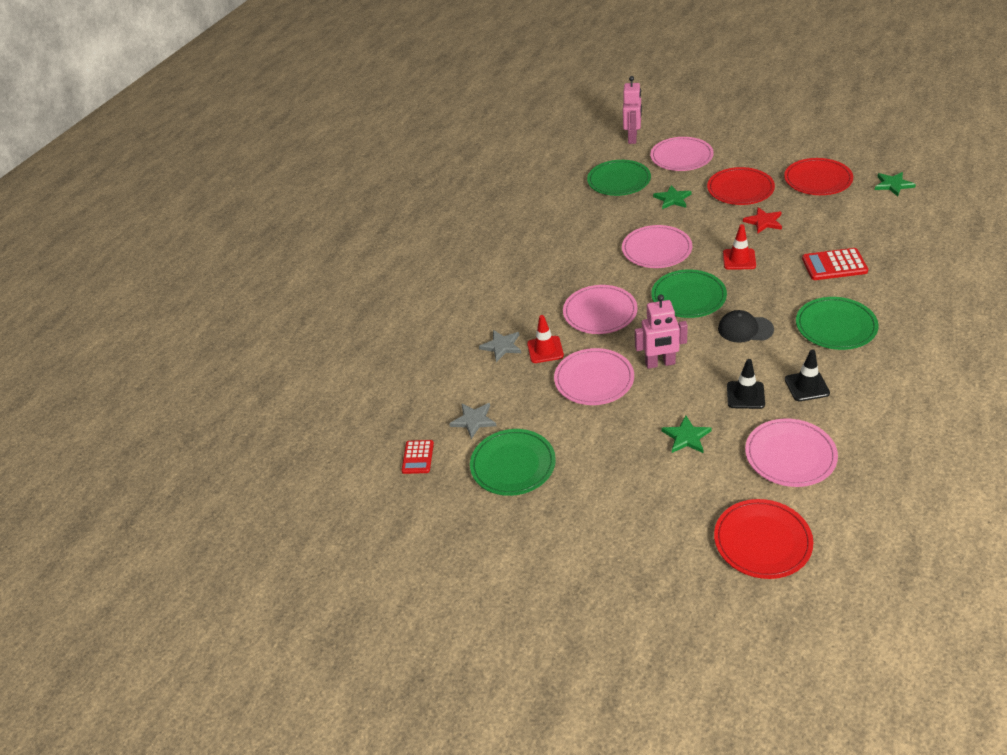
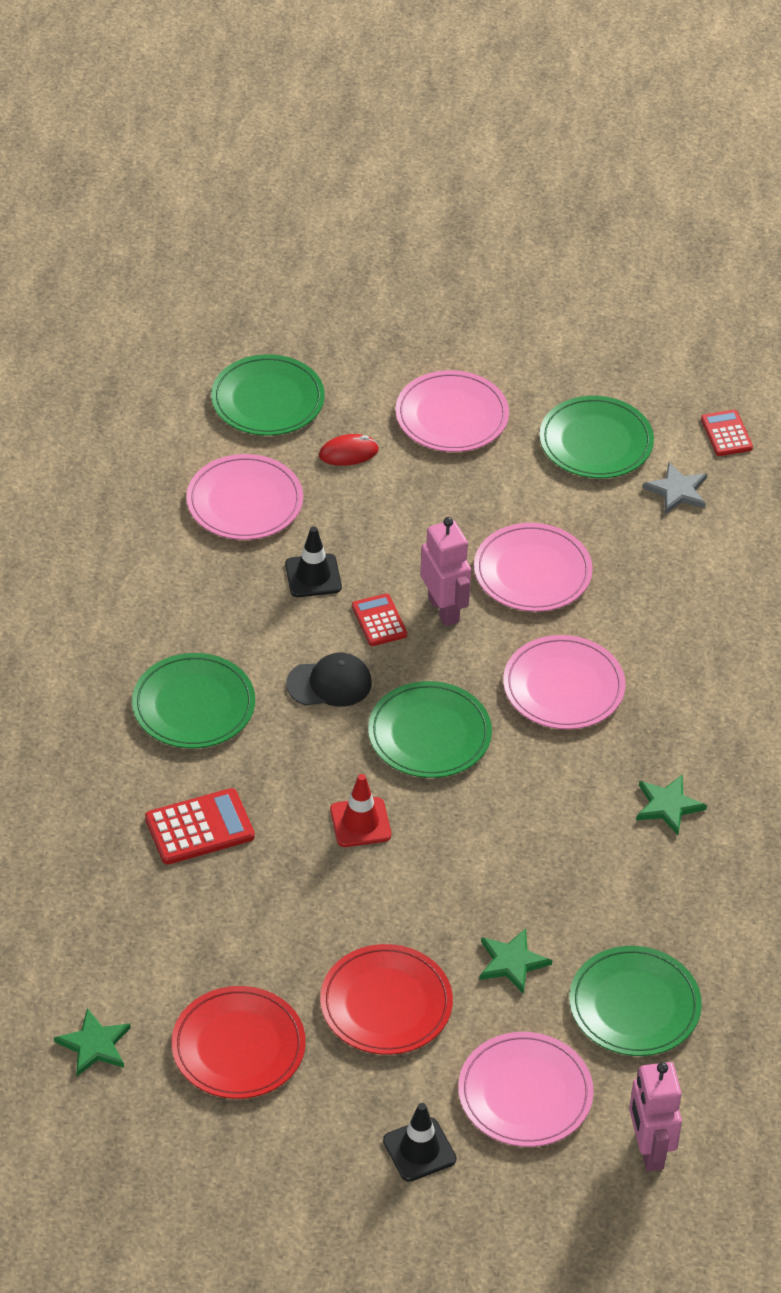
camera: 155 degrees right, 5 degrees up
grey star [479,330,521,362] -> none
red traffic cone [527,315,564,363] -> none
pink plate [622,225,692,268] -> pink plate moved to [395,370,509,452]
pink robot [635,295,688,369] -> pink robot turned 90 degrees clockwise [420,517,471,626]
green star [661,415,712,453] -> green star moved to [636,774,707,835]
red plate [714,499,813,579] -> green plate [211,354,325,436]
red star [743,207,782,234] -> none
black traffic cone [785,350,830,401] -> black traffic cone moved to [383,1103,457,1182]
none -> red mouse [319,434,379,466]
none -> red calculator [352,594,407,646]

